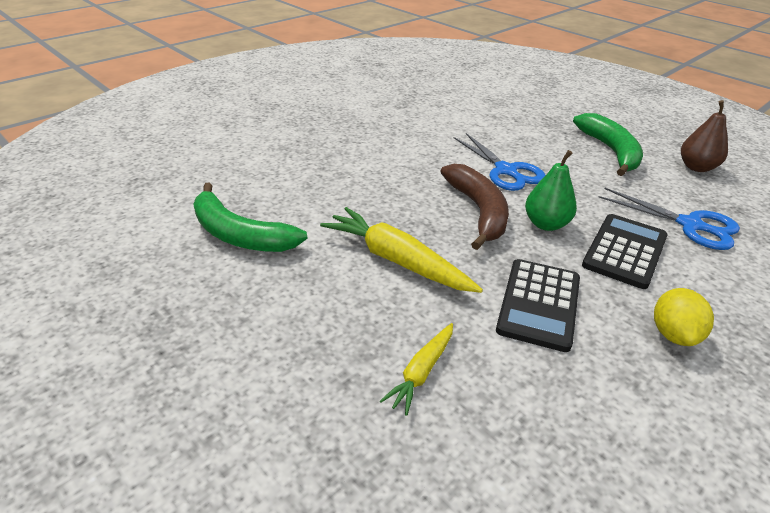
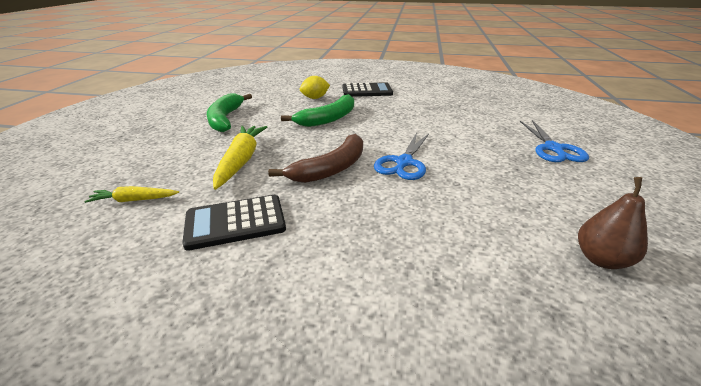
camera: 55 degrees right, 5 degrees down
green pear [525,150,577,231] -> none
green banana [573,113,643,176] -> green banana moved to [281,94,354,127]
black calculator [582,214,668,289] -> black calculator moved to [343,82,393,97]
blue scissors [599,188,740,250] -> blue scissors moved to [520,120,589,162]
yellow lemon [654,288,714,346] -> yellow lemon moved to [300,76,330,99]

